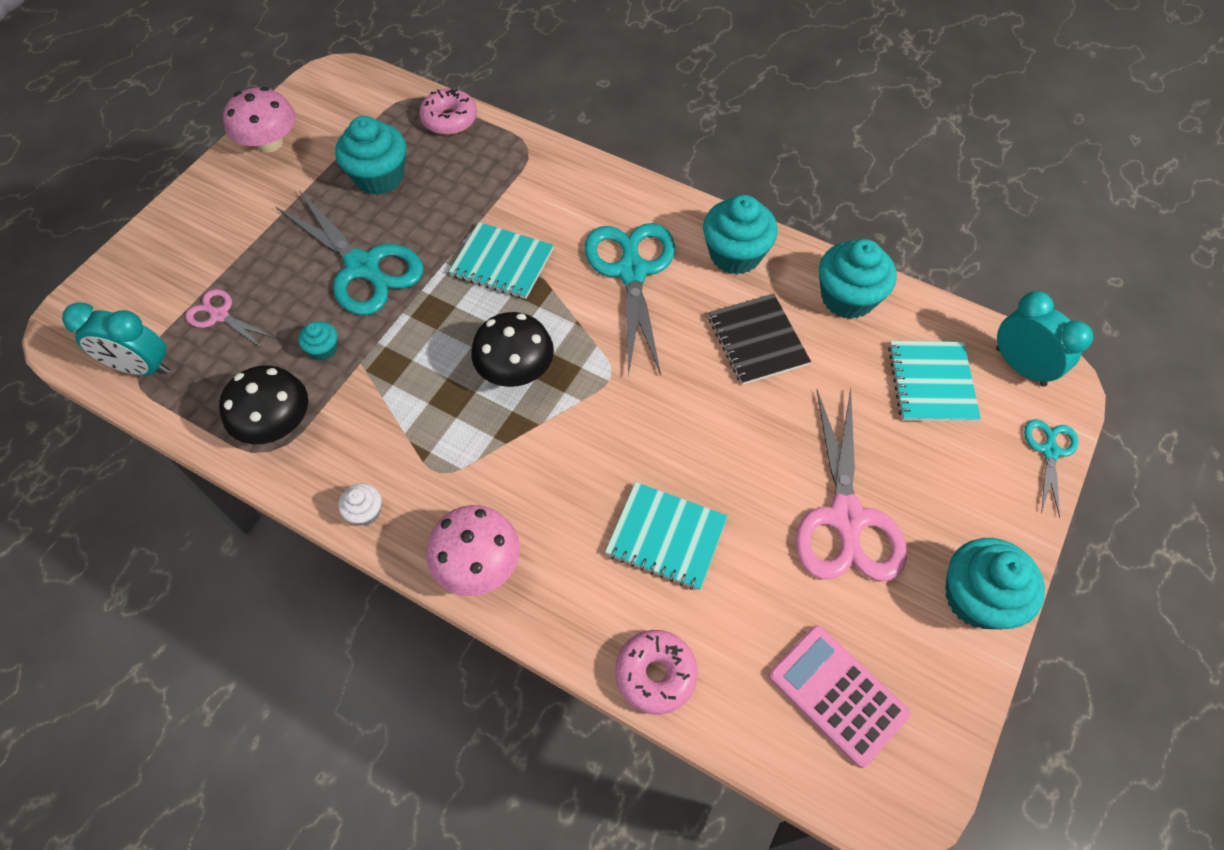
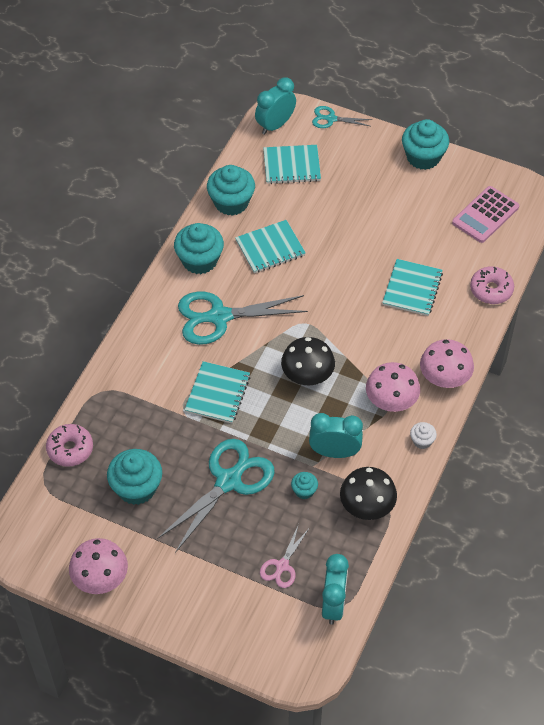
camera: 95 degrees left, 5 degrees down
black notebook [708,294,811,385] -> turquoise notebook [235,220,306,273]
pink scissors [795,389,907,581] -> none
none -> turquoise clock [309,413,363,458]
none -> pink mushroom [366,362,420,412]

